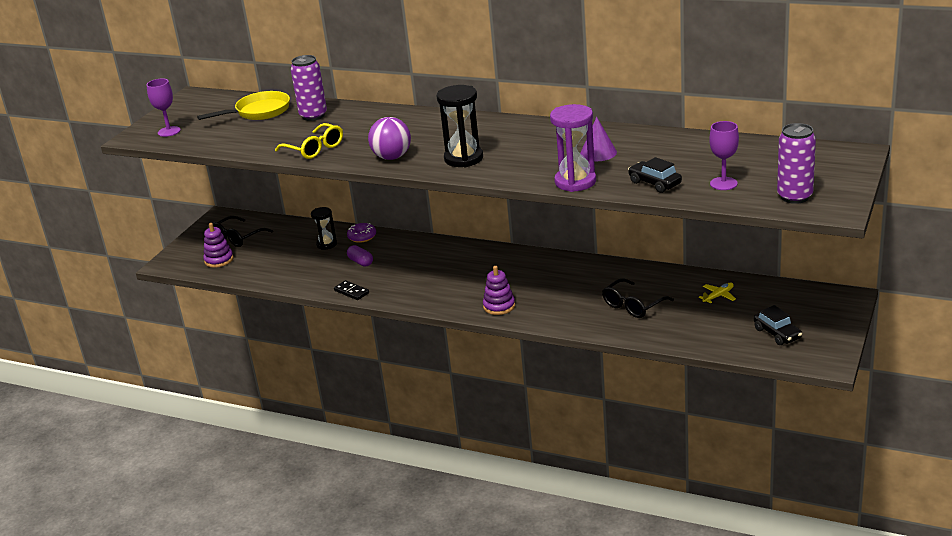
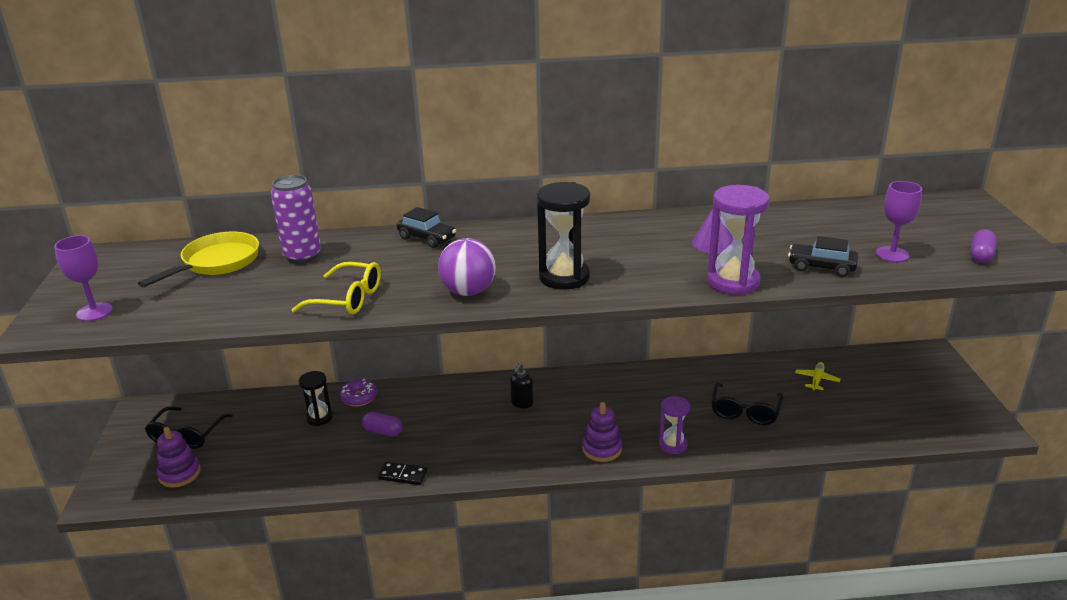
camera: 30 degrees left, 0 degrees up
black car [754,305,802,345] -> black car moved to [397,207,456,248]
purple can [777,123,816,204] -> purple capsule [970,230,997,263]
none -> black soap dispenser [510,363,534,408]
none -> purple hourglass [659,396,690,454]

